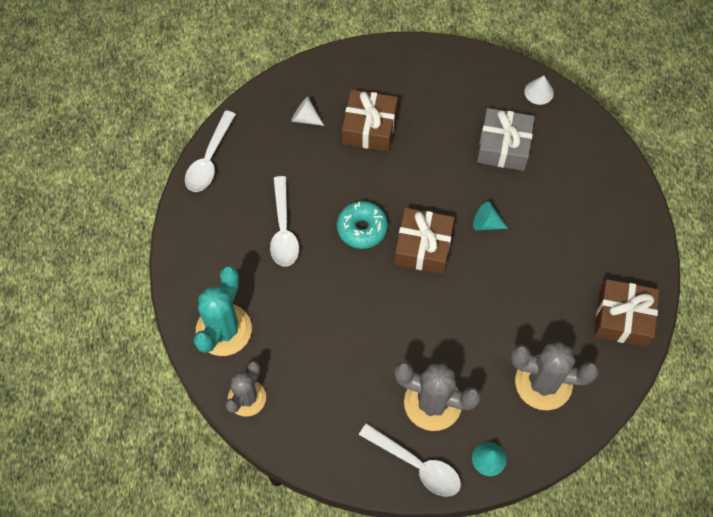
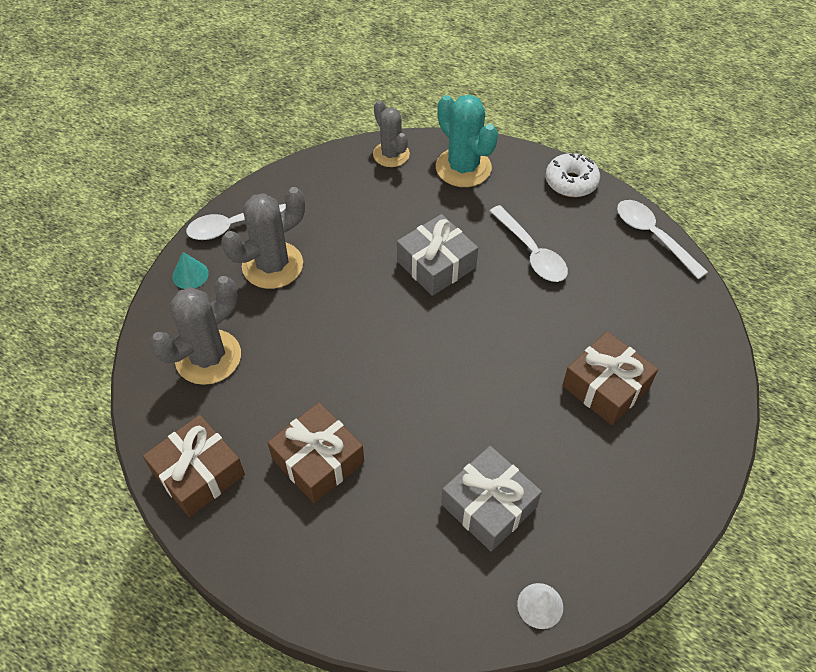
camera: 125 degrees right, 10 degrees down
white spoon [270,176,299,267] -> white spoon turned 150 degrees counterclockwise [490,205,568,282]
white cone [291,96,324,126] -> none
turquoise donut [337,201,388,249] -> none
brown gift [394,208,454,274] -> brown gift moved to [267,402,364,504]
turquoise cone [473,202,508,230] -> none
none -> grey gift [397,214,478,296]
none -> white donut [545,153,600,197]

